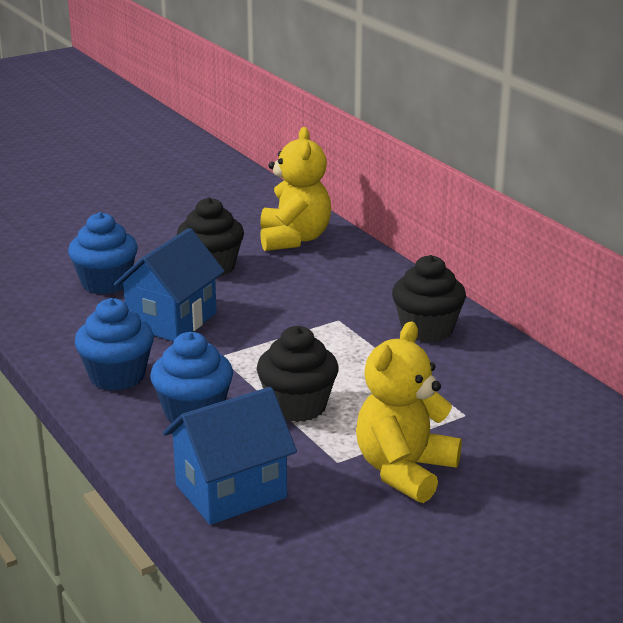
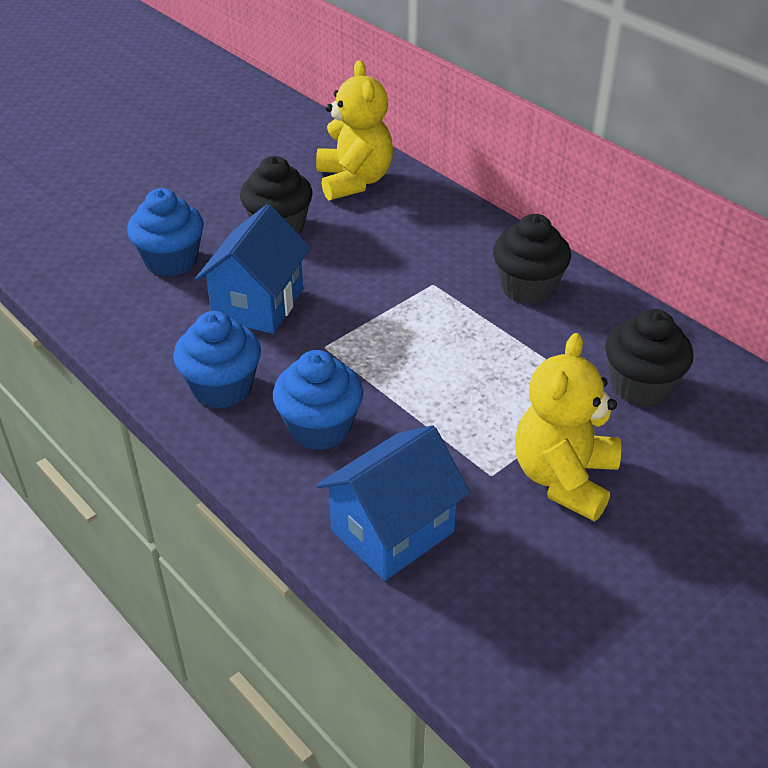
camera: 10 degrees left, 15 degrees up
black cupcake [257,326,338,422] -> black cupcake moved to [605,309,694,406]

